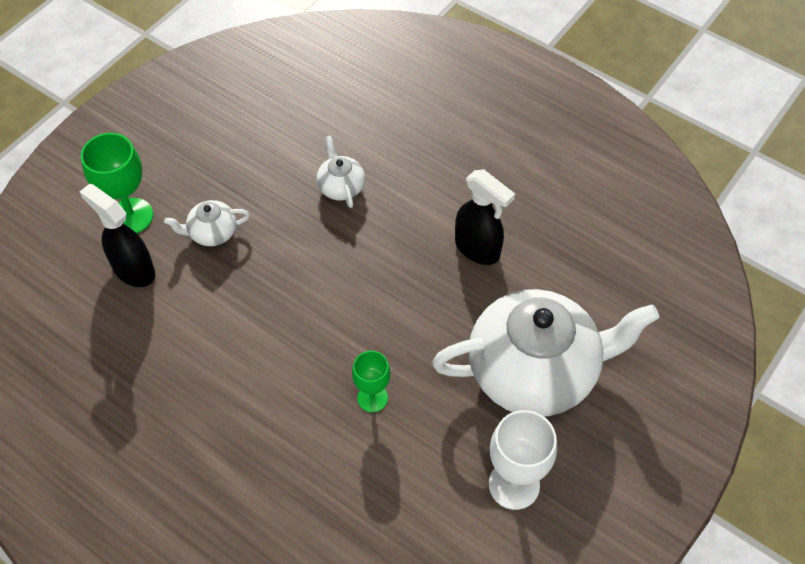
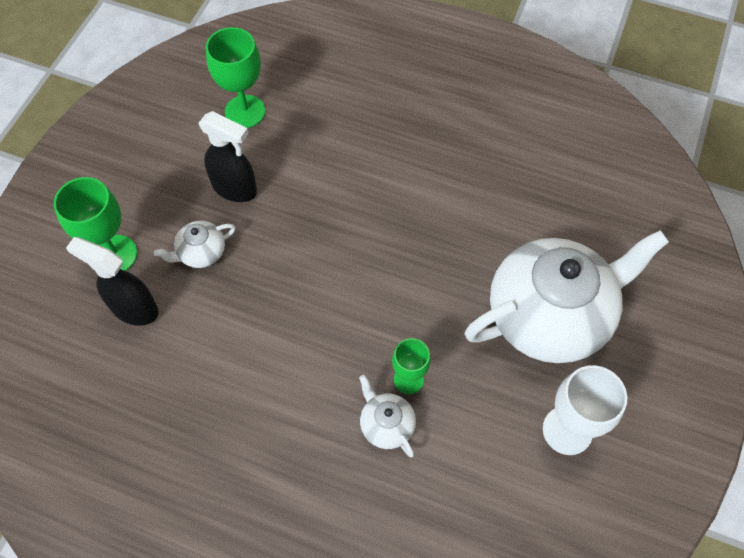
camera: 15 degrees left, 5 degrees up
white teapot [317,136,365,208] -> white teapot moved to [359,375,416,457]
black spray bottle [455,169,515,265] -> black spray bottle moved to [198,111,257,202]
none -> green goblet [206,27,265,128]

